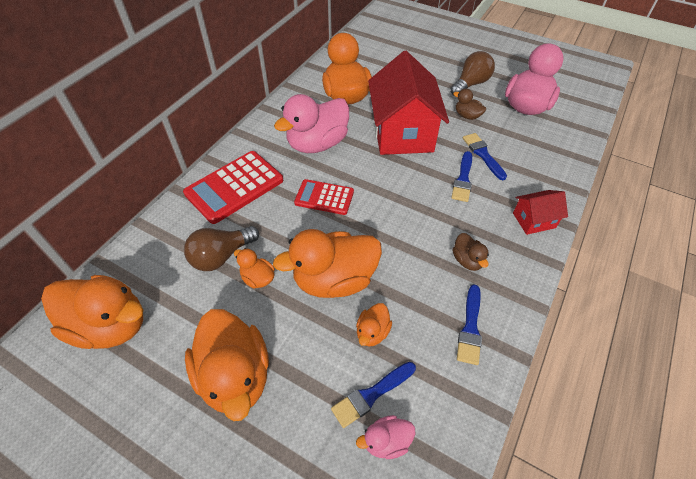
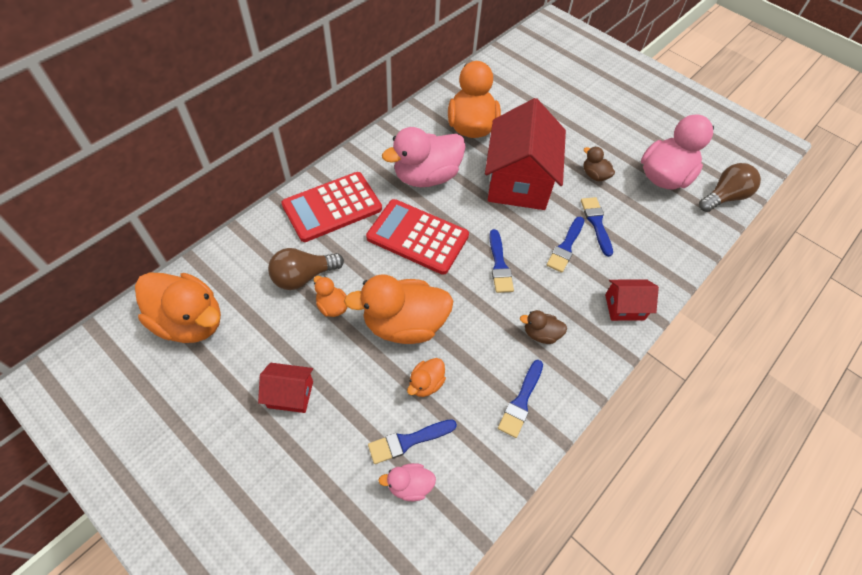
camera: 10 degrees right, 5 degrees up
orange duck [185,309,269,421] -> red house [258,363,313,413]
red calculator [294,179,354,215] -> red calculator [366,199,469,275], size x1.63
brown light bulb [451,51,495,95] -> brown light bulb moved to [699,163,761,212]
brown duck [453,233,489,271] -> brown duck turned 105 degrees clockwise [520,310,567,344]
none -> blue brush [489,229,514,293]

